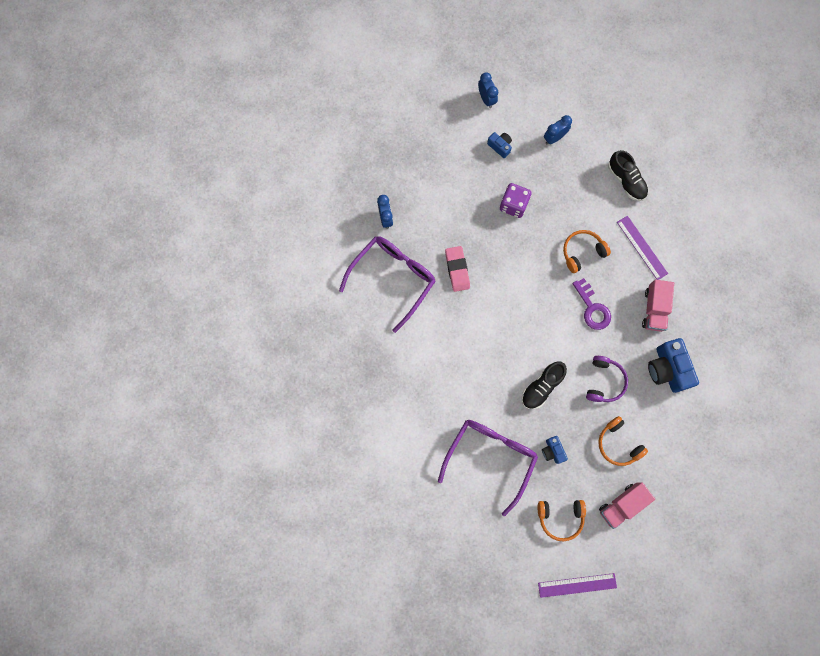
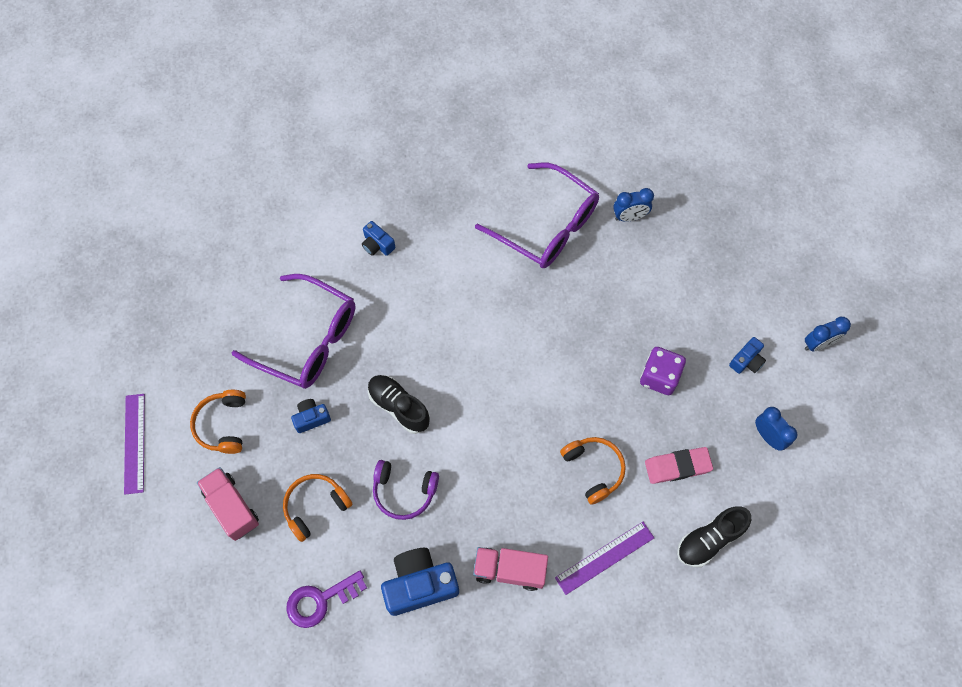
camera: 90 degrees right, 10 degrees down
pink eraser [445,246,470,292] -> pink eraser moved to [645,447,713,484]
purple key [573,278,611,330] -> purple key moved to [286,571,367,628]
none -> blue camera [362,221,395,256]

